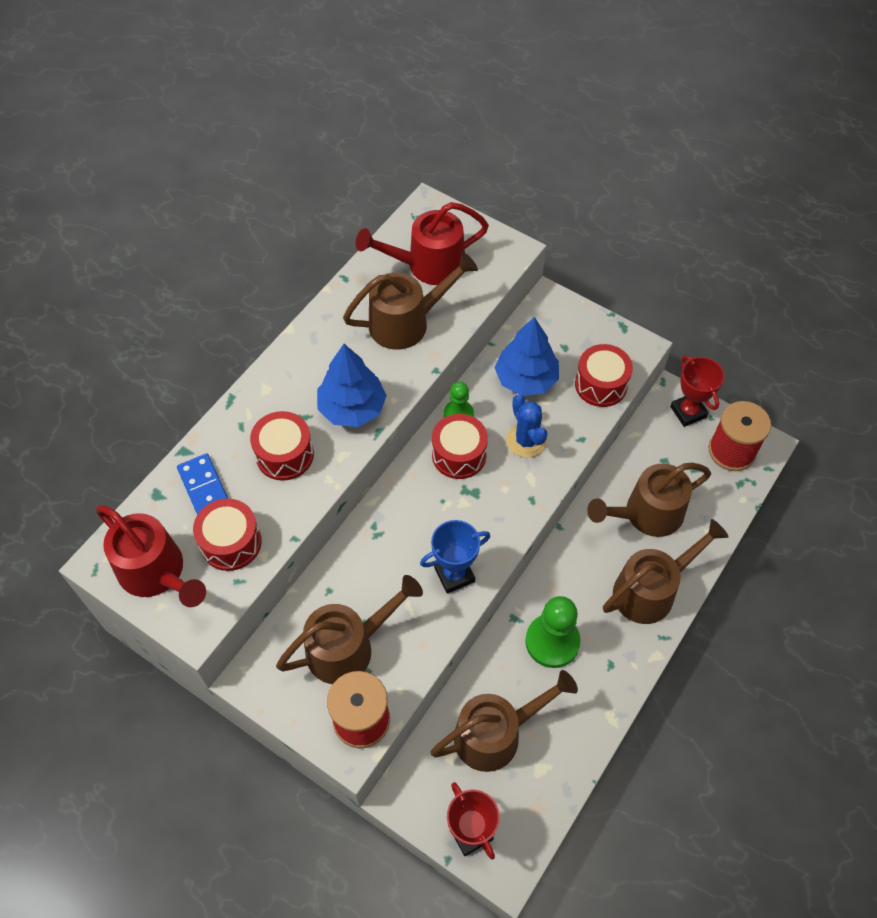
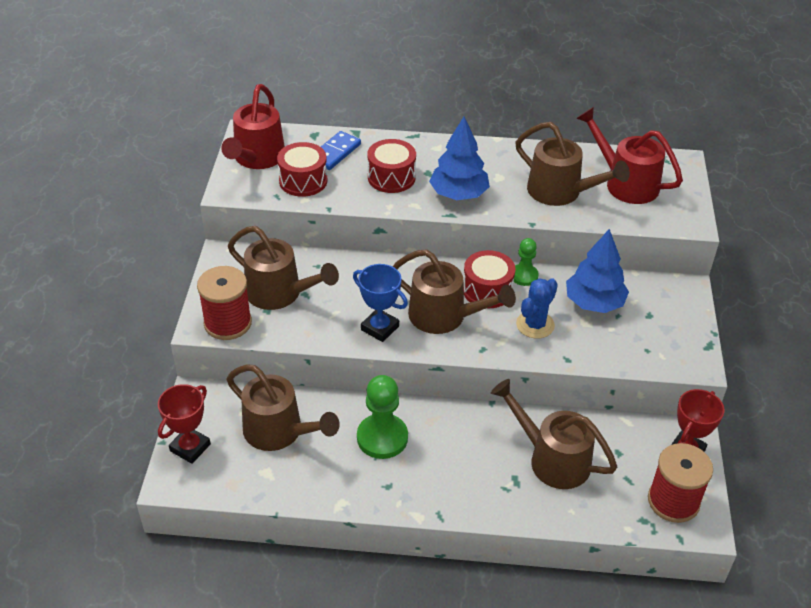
camera: 60 degrees right, 15 degrees down
red drum [575,344,633,407] -> none
brown watering can [603,519,729,624] -> brown watering can moved to [393,249,516,334]

